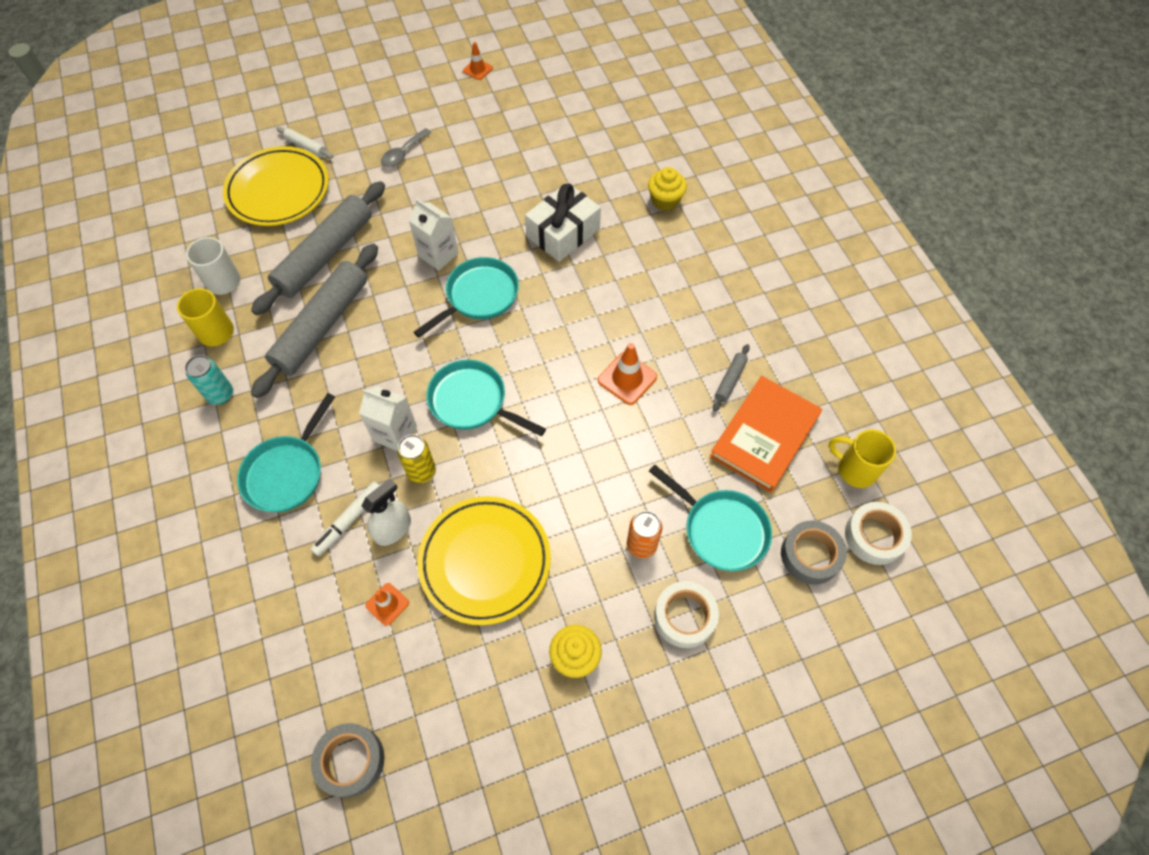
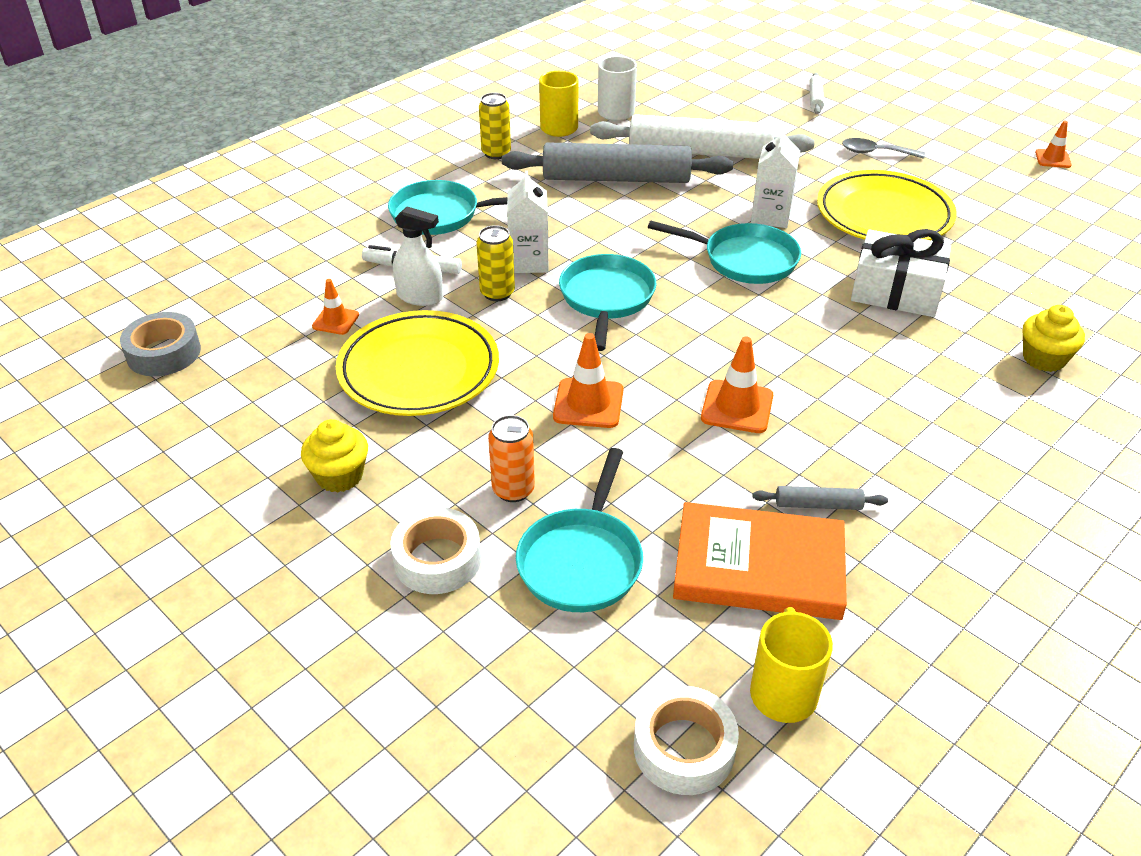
camera: 65 degrees right, 20 degrees down
turquoise can [185,355,233,405] -> yellow can [479,93,511,159]
yellow plate [223,146,329,226] -> yellow plate moved to [817,170,957,240]
grey rolling pin [251,181,385,315] -> white rolling pin [590,114,815,159]
grey tape [781,520,847,585] -> none
none -> orange traffic cone [553,333,623,428]

